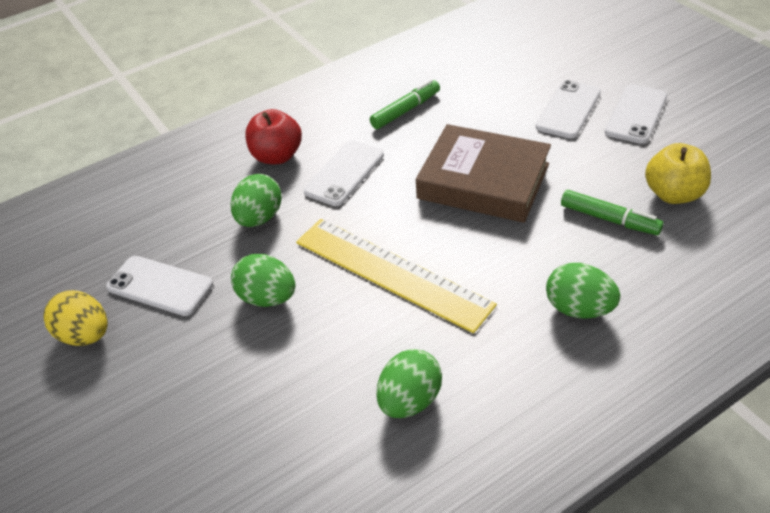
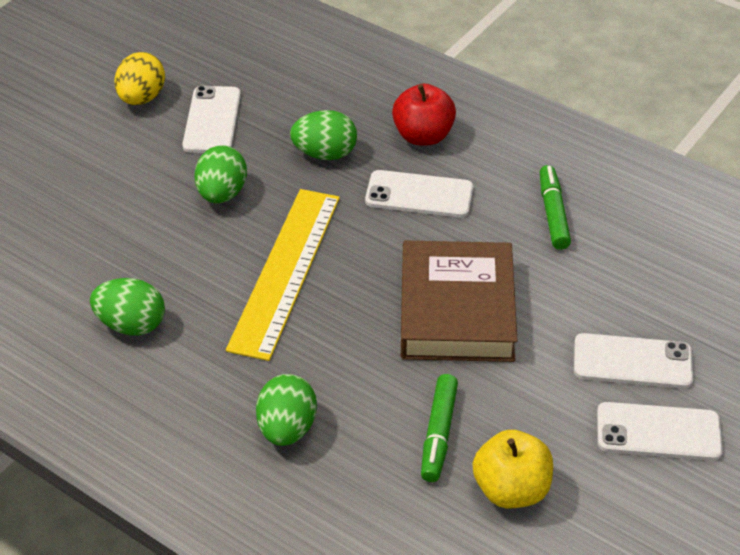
camera: 65 degrees right, 0 degrees up
green marker [370,79,440,129] -> green marker turned 120 degrees counterclockwise [540,165,571,250]

